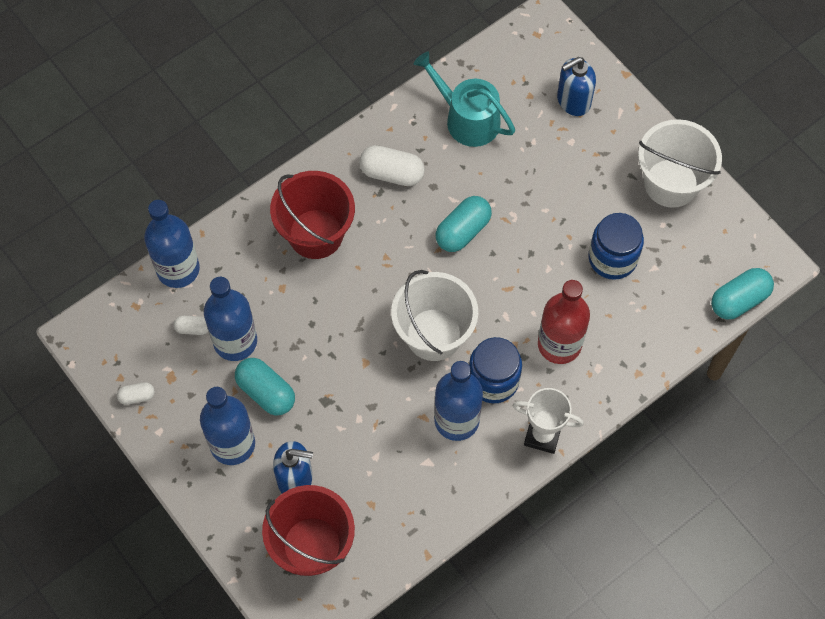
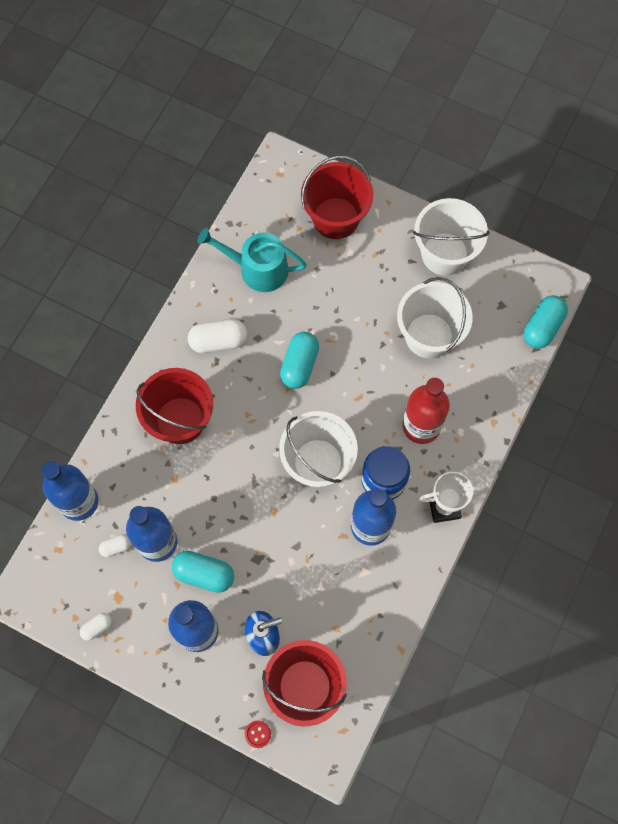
camera: 25 degrees left, 5 degrees up
blue soap dispenser [557,57,596,116] -> red bucket [301,156,373,239]
blue jar [588,213,644,280] -> white bucket [397,277,473,359]
none -> red button [245,721,271,748]

